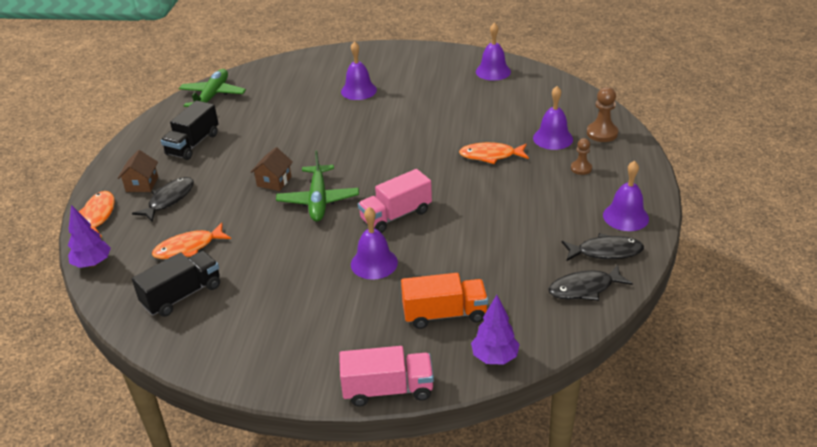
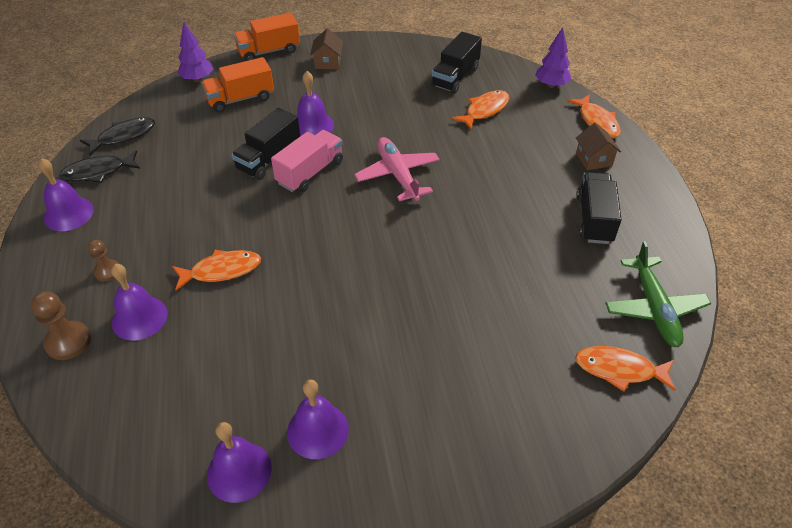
camera: 160 degrees right, 10 degrees up
black fish [132,177,194,222] -> none
brown house [251,147,293,191] -> brown house moved to [310,29,343,69]
green plane [276,151,359,222] -> pink plane [354,137,440,201]
pink truck [339,346,434,406] -> orange truck [234,13,300,61]
purple bell [341,41,377,100] -> purple bell moved to [287,379,349,459]
none -> black truck [231,108,300,180]
none -> orange fish [575,346,676,391]

